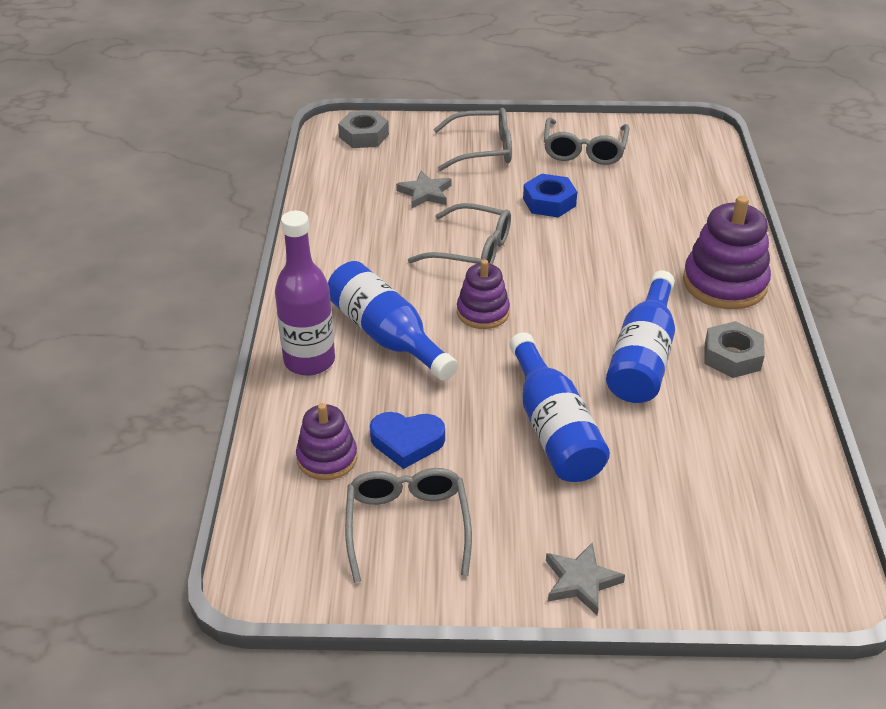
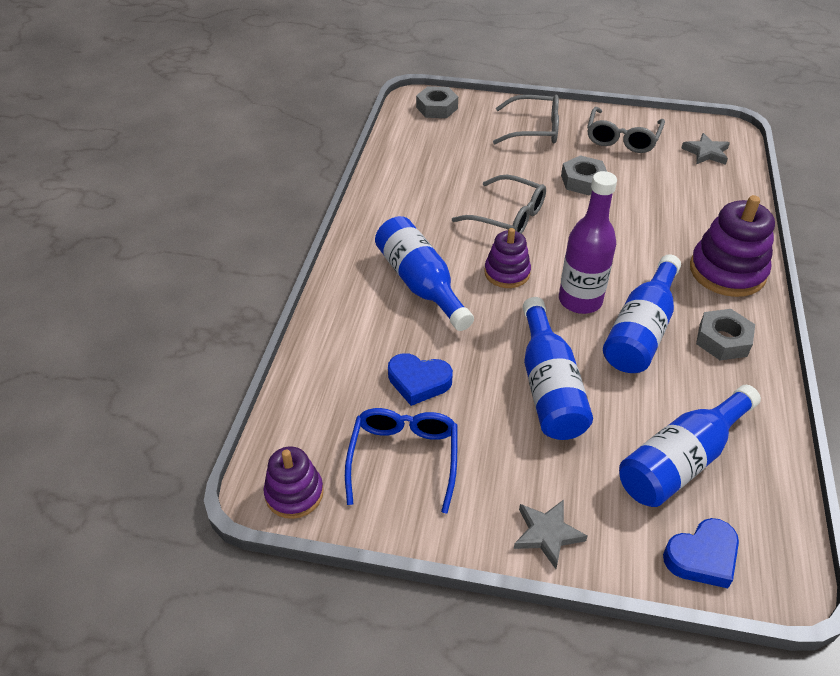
camera: 10 degrees right, 5 degrees up
purple bottle [275,211,335,376] -> purple bottle moved to [559,171,617,314]
purple stacking toy [296,403,357,480] -> purple stacking toy moved to [263,447,324,519]
grey glasses [345,468,472,583] -> blue glasses [345,408,457,514]
grey star [396,170,451,208] -> grey star moved to [681,133,730,165]
blue nut [523,174,577,217] -> grey nut [561,155,607,195]
none -> blue bottle [619,385,761,507]
none -> blue heart [663,518,739,588]

